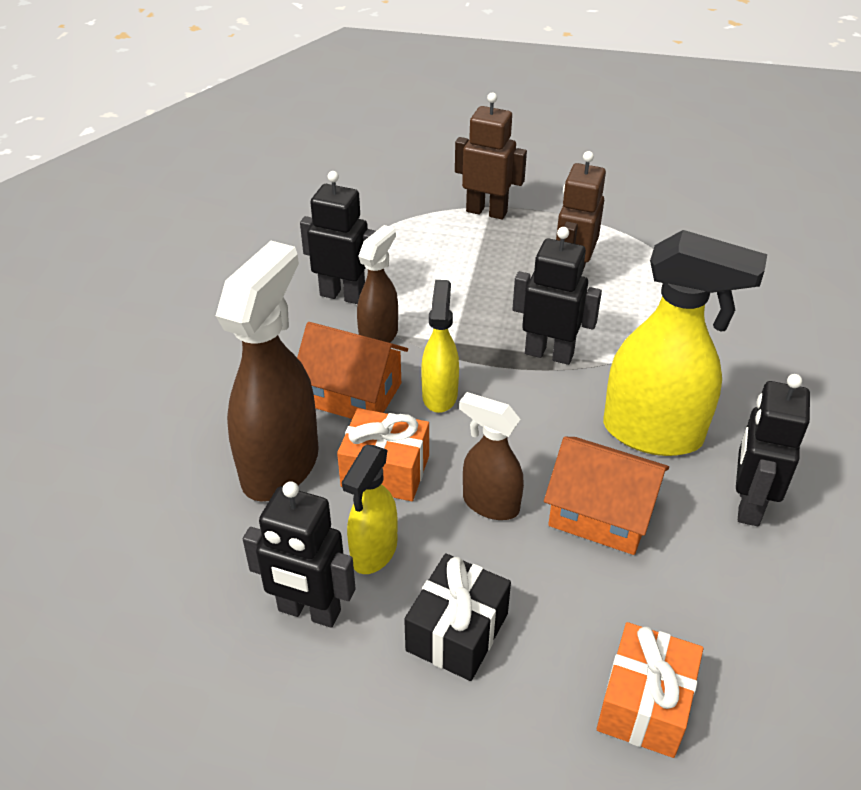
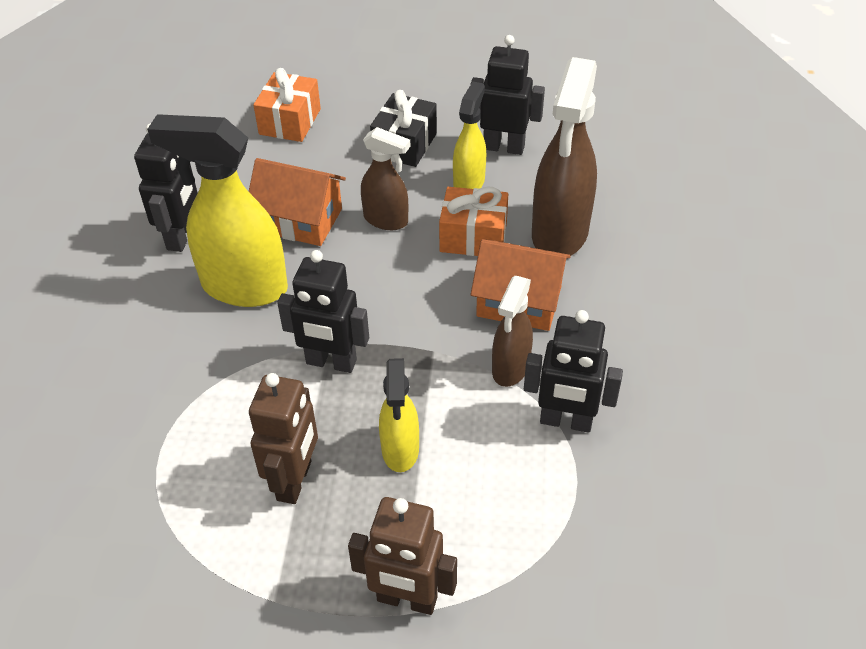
camera: 175 degrees right, 5 degrees up
yellow spray bottle [421,280,459,413] -> yellow spray bottle moved to [379,358,419,472]

